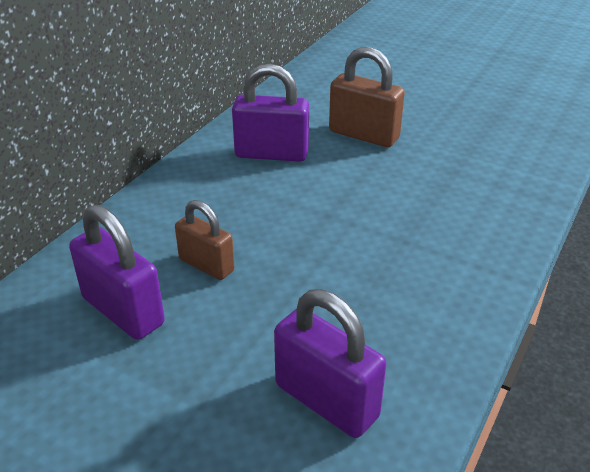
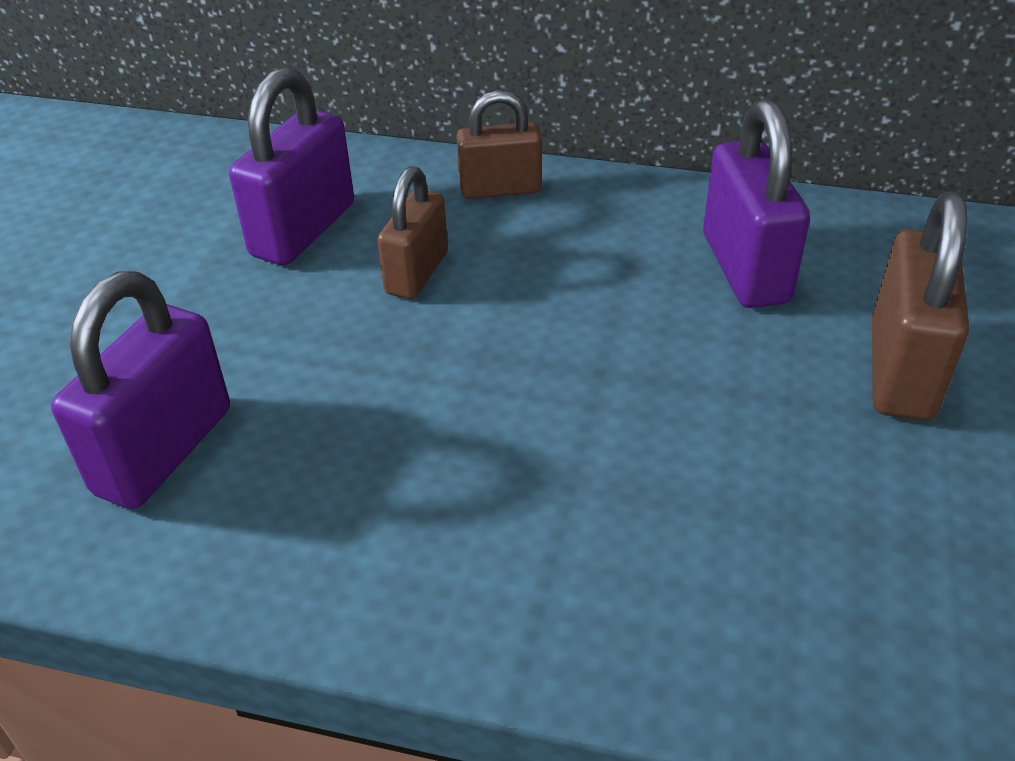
camera: 75 degrees right, 5 degrees up
none -> brown padlock [456,90,542,199]

